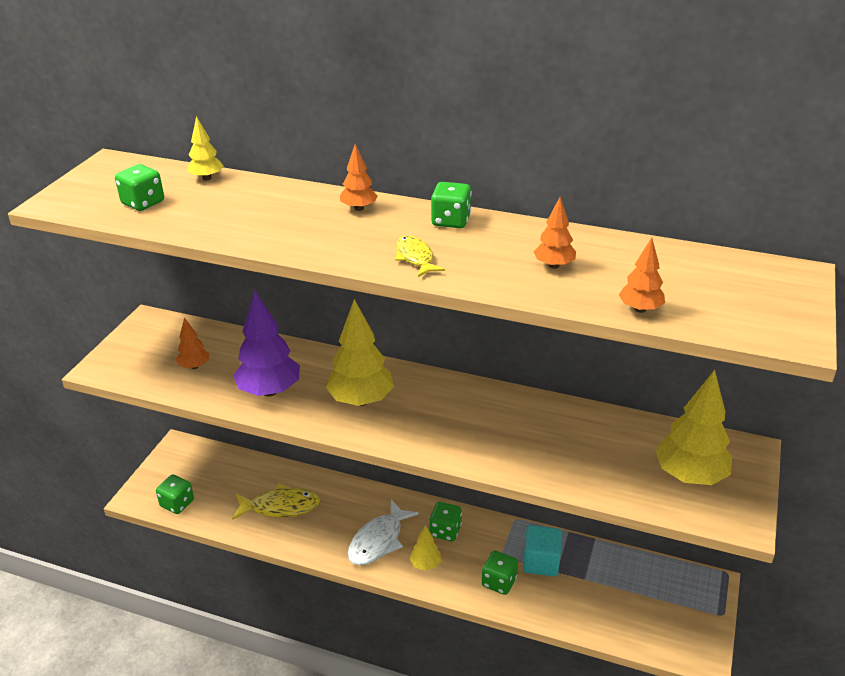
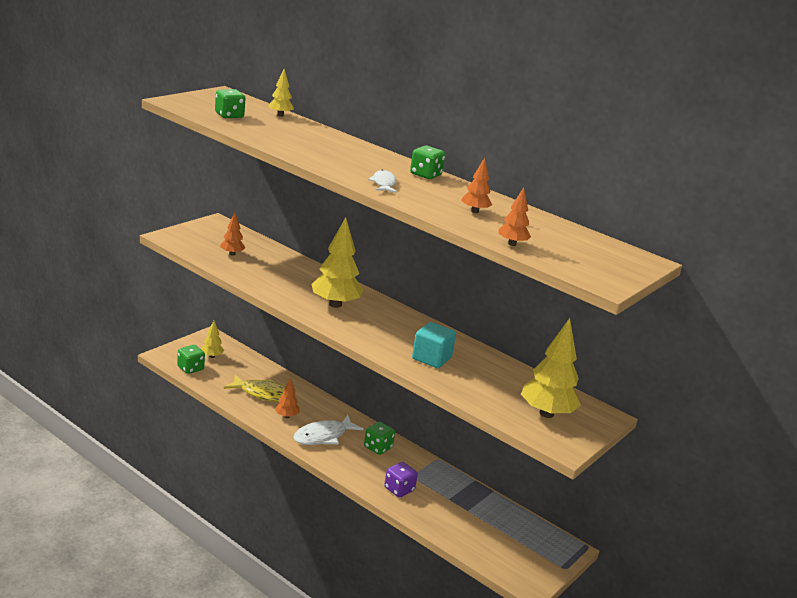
camera: 15 degrees right, 10 degrees down
purple tree [233,291,300,396] -> none
orange tree [340,144,378,211] -> orange tree moved to [275,378,299,418]
yellow fish [395,235,445,277] -> white fish [368,169,397,193]
yellow tree [410,525,442,571] -> yellow tree moved to [201,321,224,358]
green dice [482,550,518,595] -> purple dice [384,462,418,497]
turquoise cube [523,525,562,577] -> turquoise cube moved to [412,322,456,368]

